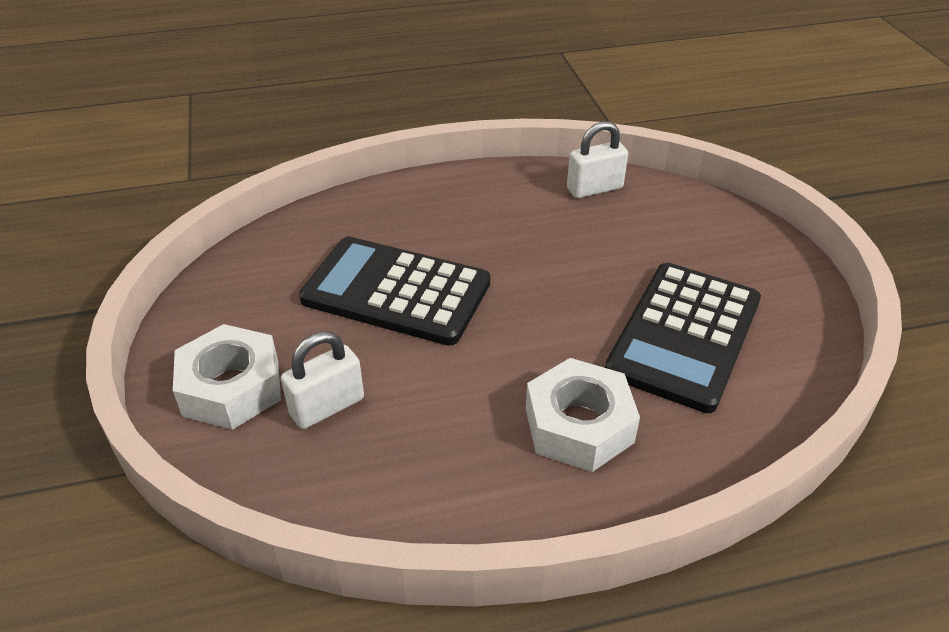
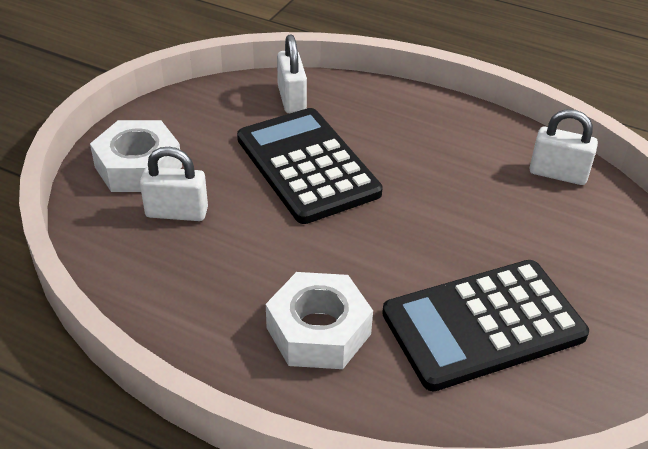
camera: 40 degrees right, 0 degrees up
none -> white padlock [277,34,307,113]

